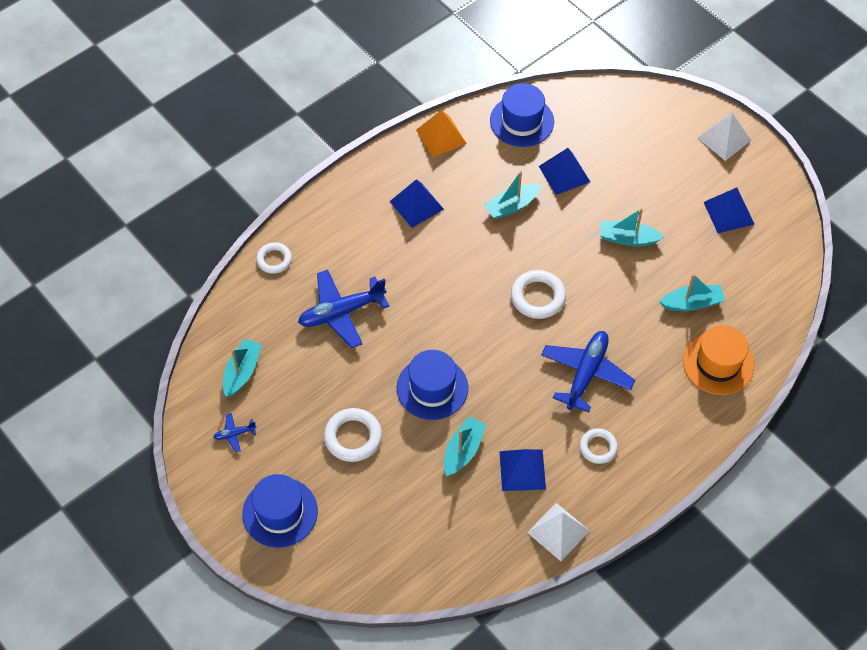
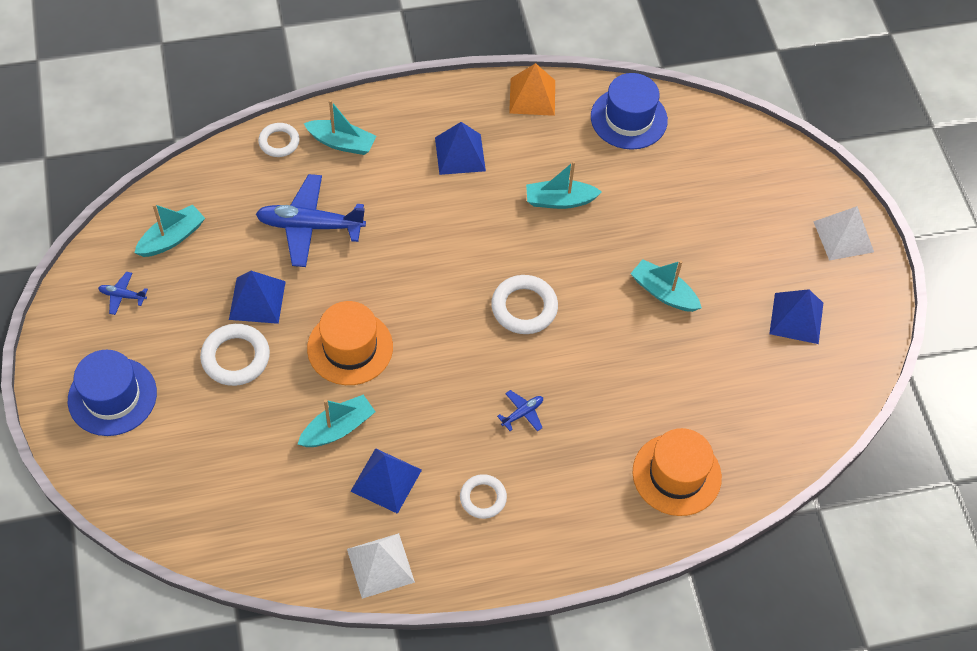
camera: 25 degrees right, 0 degrees up
blue hat [397,350,468,420] -> orange hat [307,301,393,385]
blue pyramid [539,148,590,195] -> blue pyramid moved to [229,271,286,324]
blue plane [541,331,635,413] -> blue plane [497,390,543,431], size x0.44
turquoise boat [659,274,725,311] -> turquoise boat moved to [303,100,376,155]

